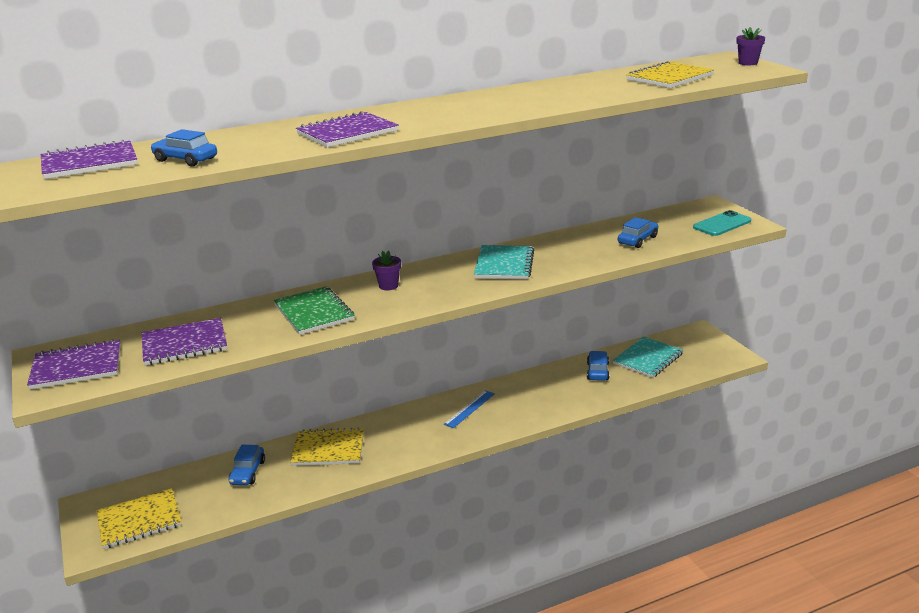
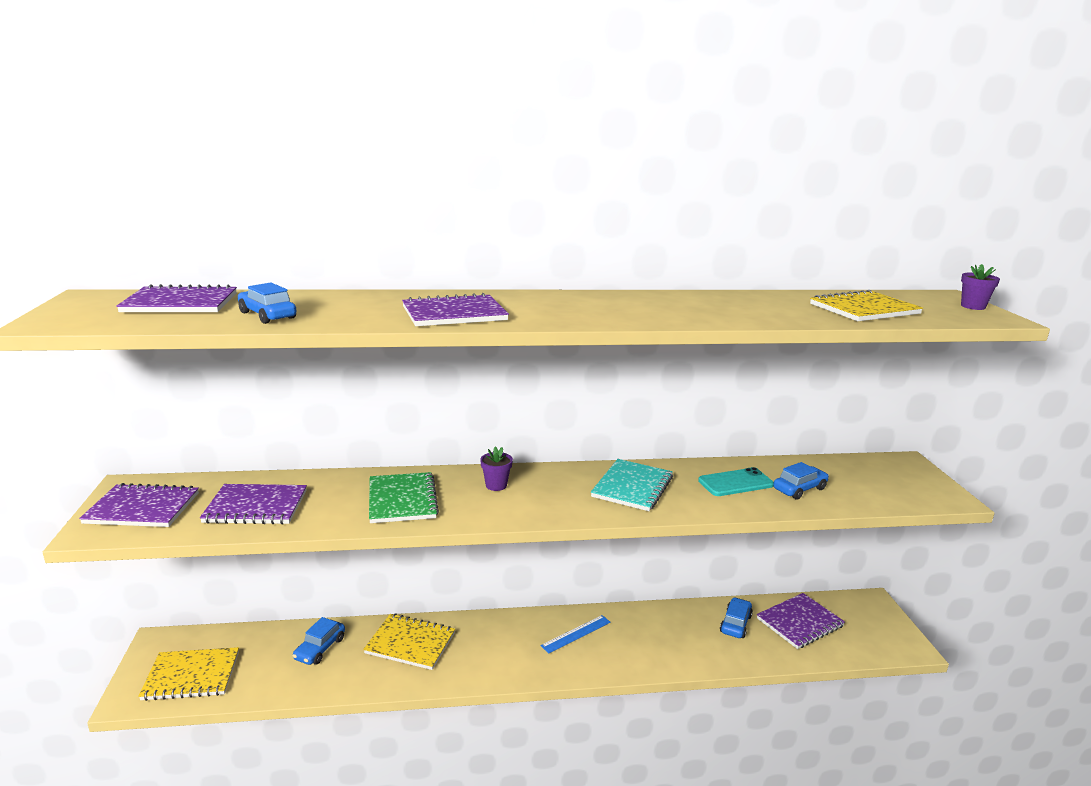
camera: 15 degrees right, 5 degrees down
turquoise notebook [613,336,683,378] -> purple notebook [757,593,845,649]
turquoise phone [693,210,751,236] -> turquoise phone moved to [698,467,774,496]

